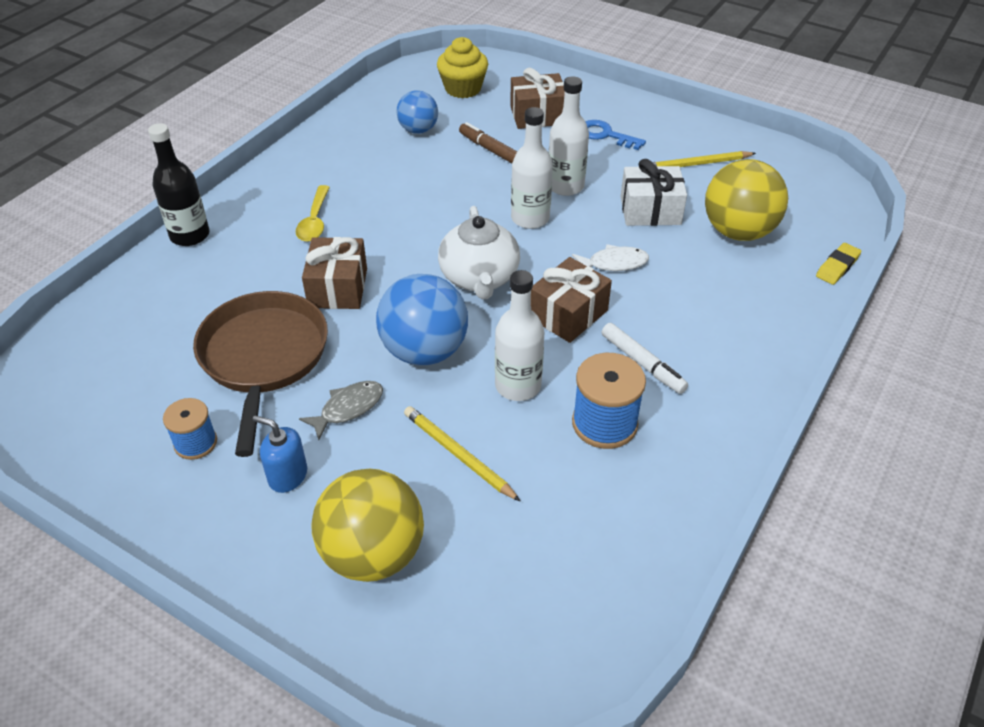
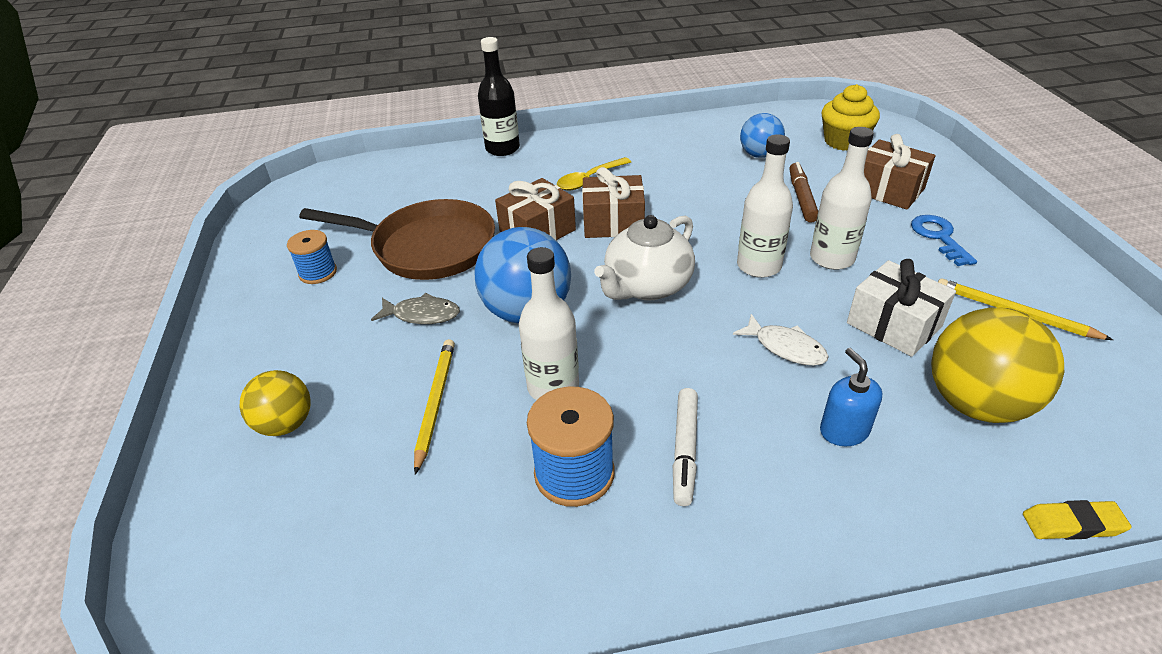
camera: 50 degrees right, 5 degrees down
brown pan [193,291,328,457] -> brown pan turned 60 degrees clockwise [299,199,495,280]
blue soap dispenser [253,415,307,493] -> blue soap dispenser moved to [820,348,882,446]
yellow ball [311,469,424,582] -> yellow ball [240,370,311,436], size x0.60
brown gift [531,257,612,343] -> brown gift moved to [582,167,645,238]

